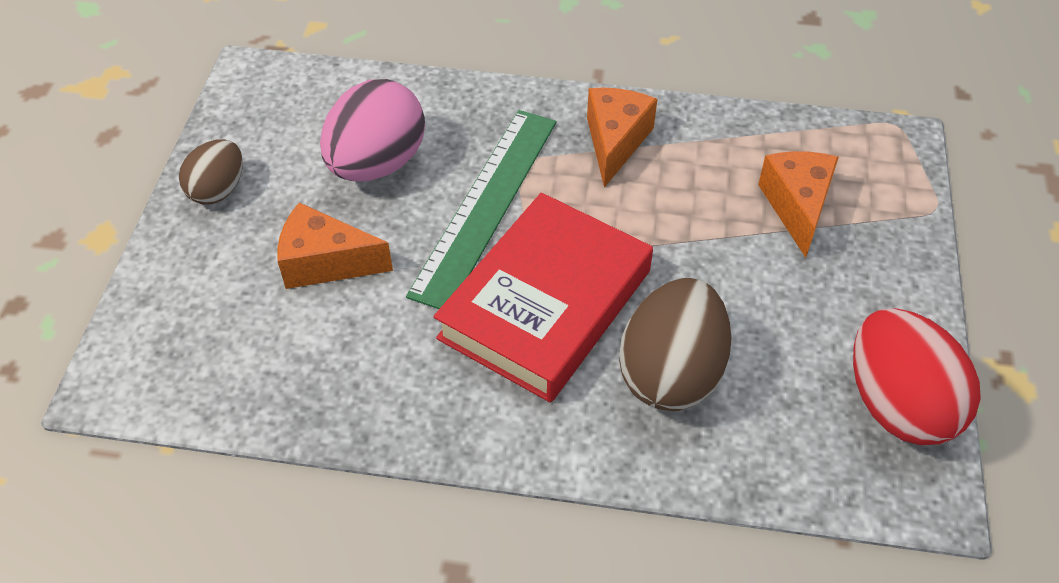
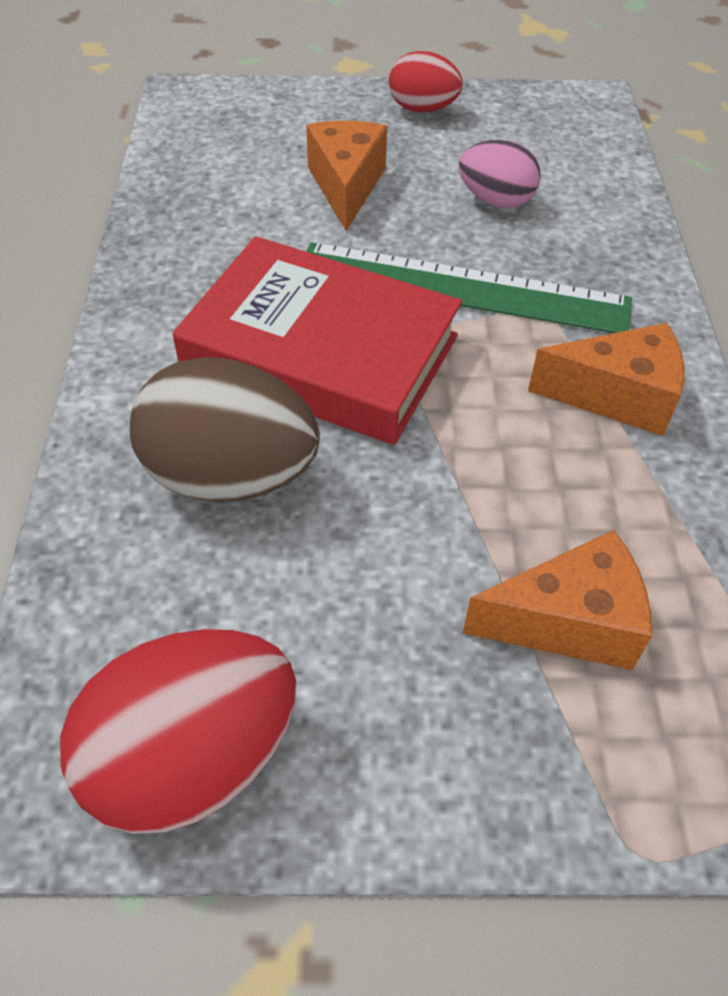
camera: 80 degrees right, 0 degrees up
brown egg [179,139,243,204] -> red egg [389,51,463,113]
pink egg [320,79,425,182] -> pink egg [459,140,541,208], size x0.59

